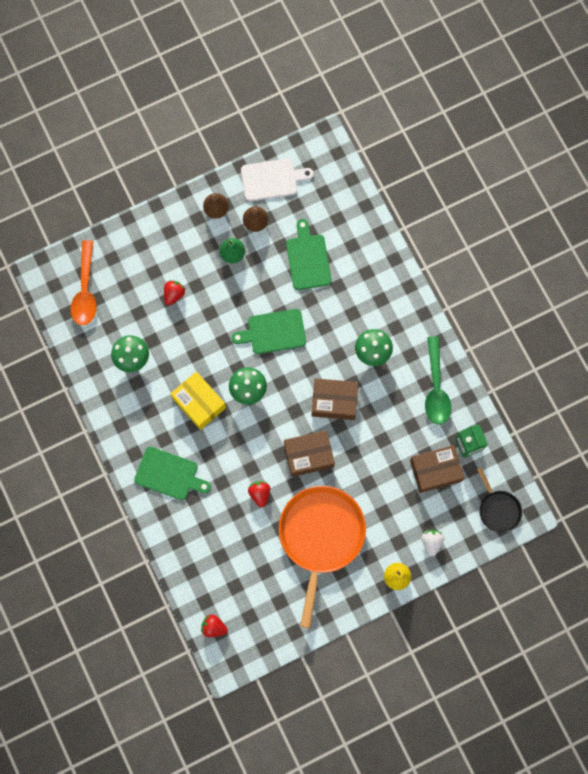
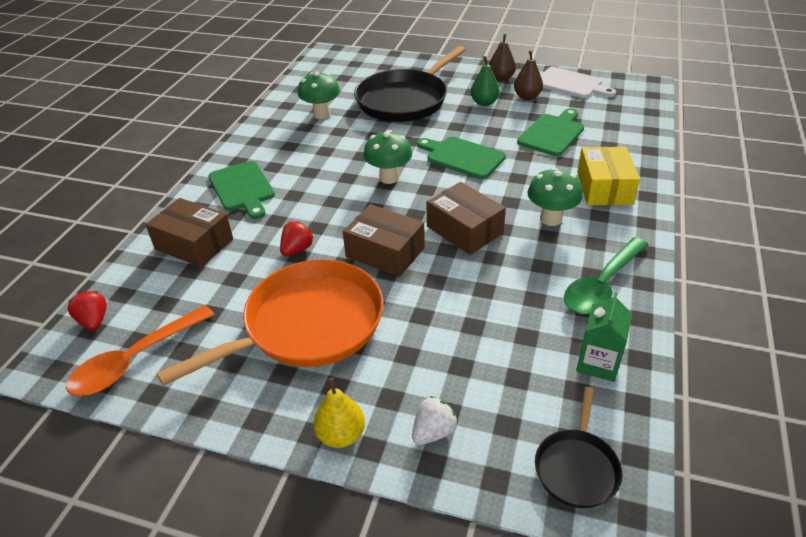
camera: 45 degrees right, 35 degrees down
orange spoon [70,240,97,326] -> orange spoon moved to [66,305,215,396]
red strawberry [164,280,185,305] -> black pan [354,46,466,122]
yellow box [170,372,226,430] -> yellow box moved to [577,147,640,205]
brown box [410,445,464,493] -> brown box moved to [145,198,233,267]

